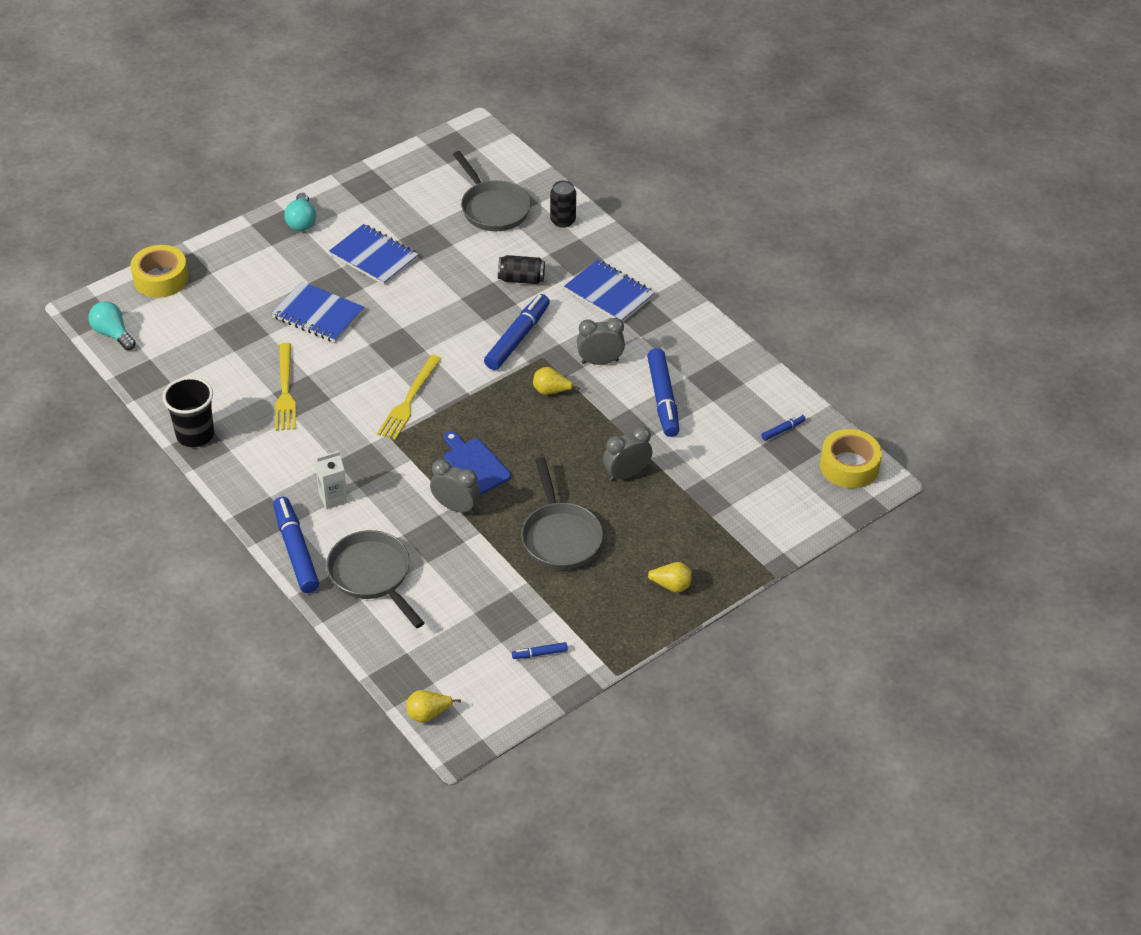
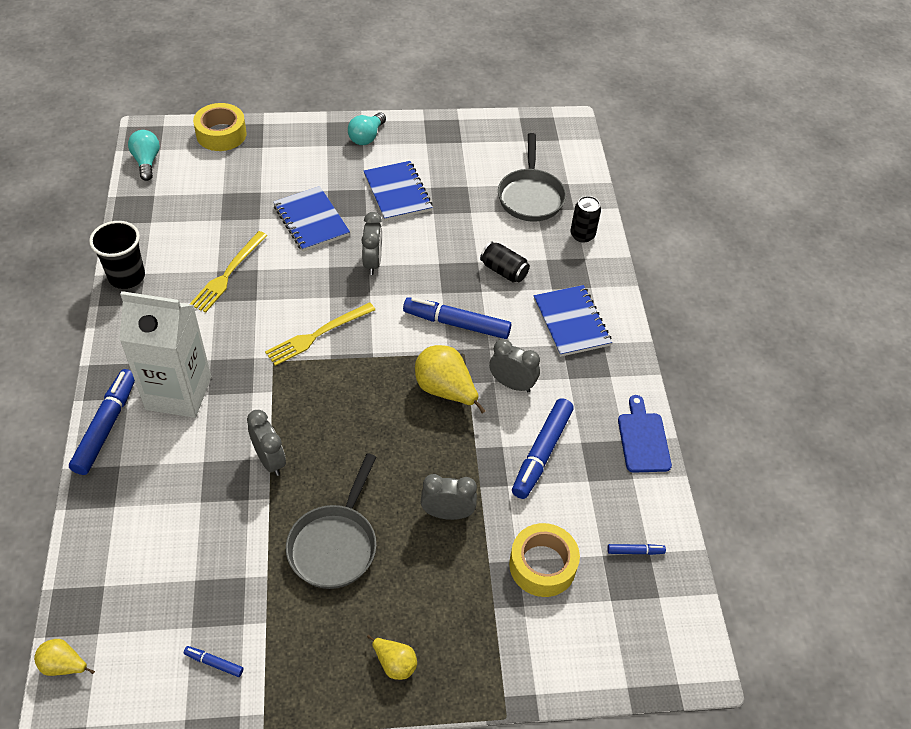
camera: 30 degrees right, 5 degrees up
white carton [315,451,348,509] -> white carton [119,291,211,418], size x2.26
grey pan [326,530,424,628] -> none
blue cutting board [444,431,511,495] -> blue cutting board moved to [618,395,672,473]
blue marker [484,294,550,370] -> blue marker turned 135 degrees counterclockwise [403,297,511,339]
yellow pear [533,367,580,395] -> yellow pear [415,345,486,413], size x1.74
yellow tape [820,429,882,488] -> yellow tape moved to [509,523,580,597]
none -> grey clock [362,212,382,275]

